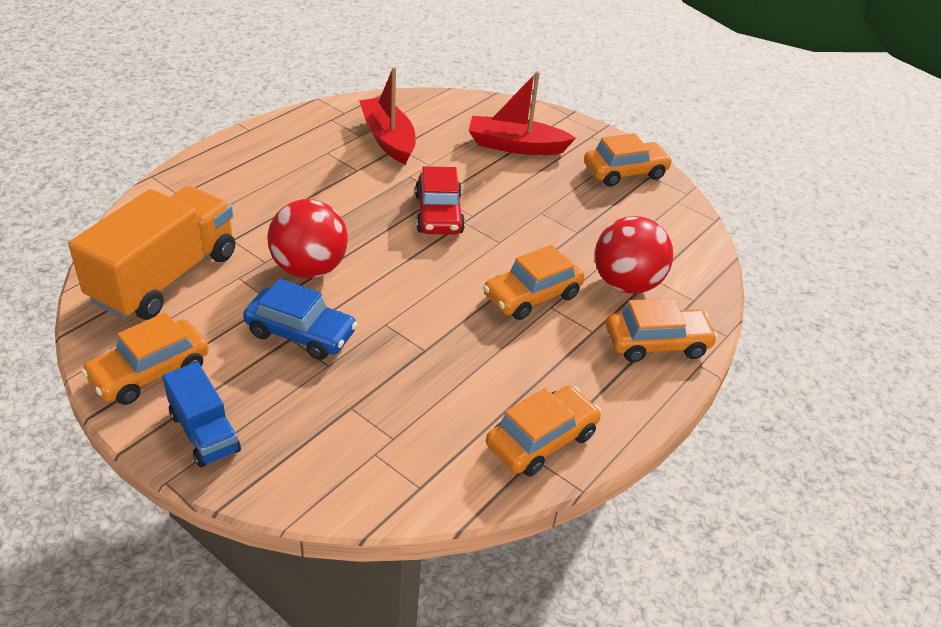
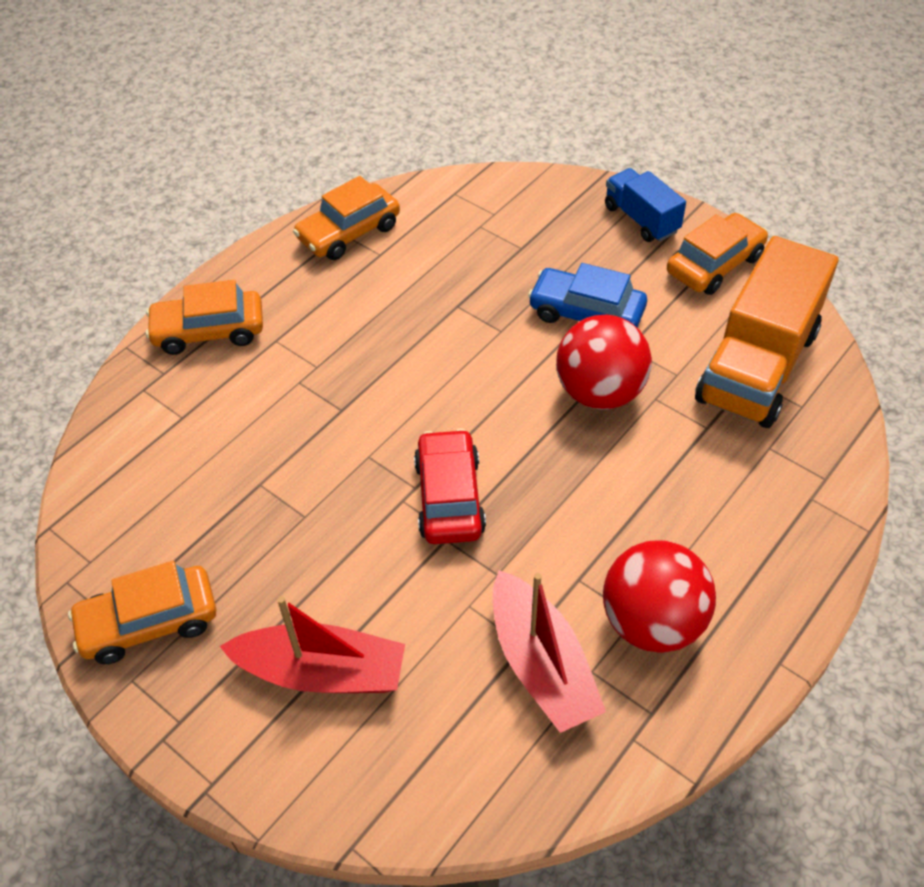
camera: 175 degrees left, 10 degrees up
orange car [483,245,585,320] -> none
red ball [595,216,673,294] -> red ball moved to [603,541,716,653]

